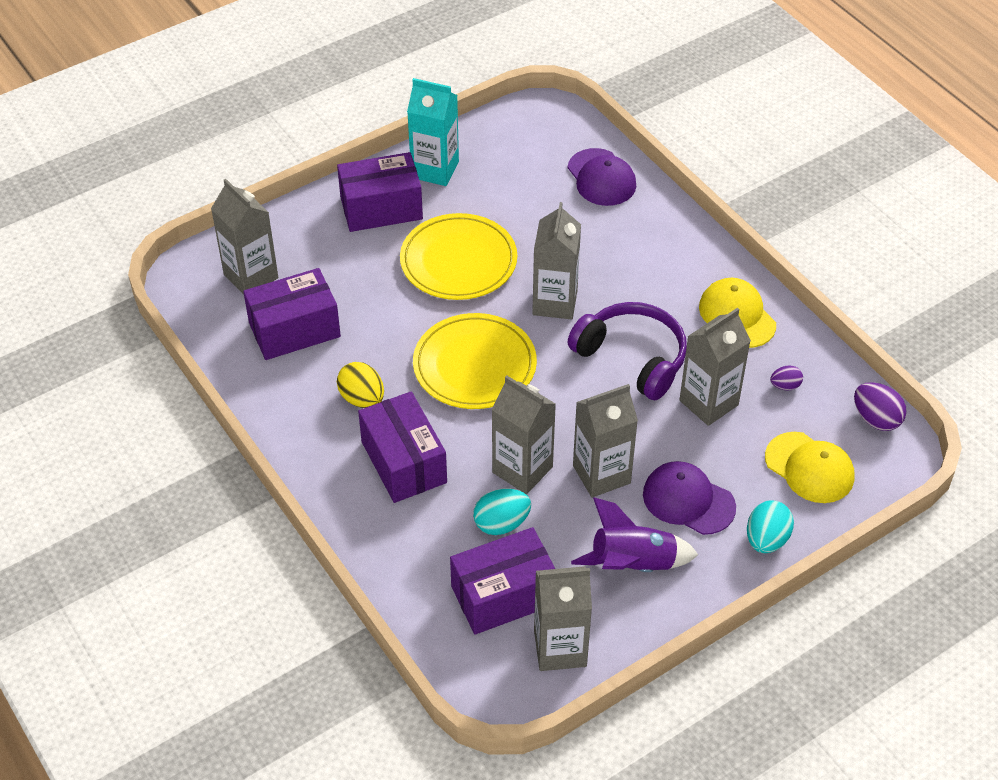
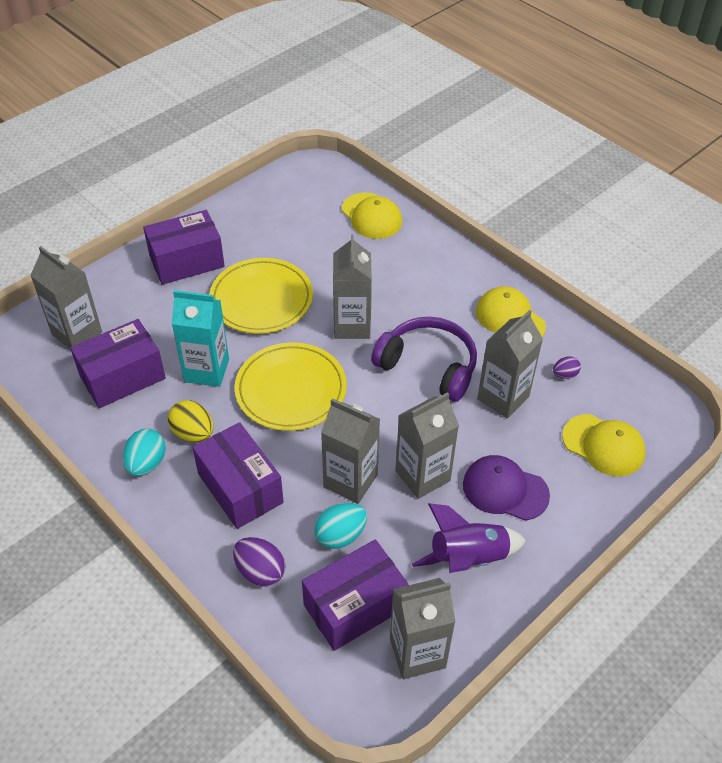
camera: 10 degrees left, 0 degrees up
turquoise carton [407,78,459,186] -> turquoise carton moved to [172,290,229,387]
purple cap [567,148,636,206] -> yellow cap [342,192,402,239]
turquoise egg [747,500,794,553] -> turquoise egg moved to [122,429,166,476]
purple egg [854,382,907,431] -> purple egg moved to [233,537,285,587]

